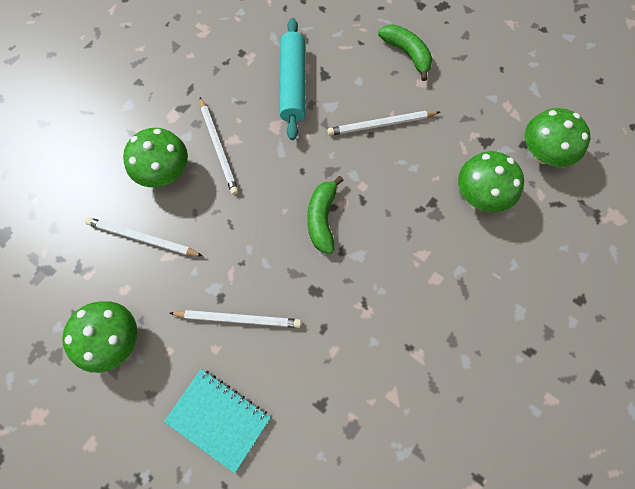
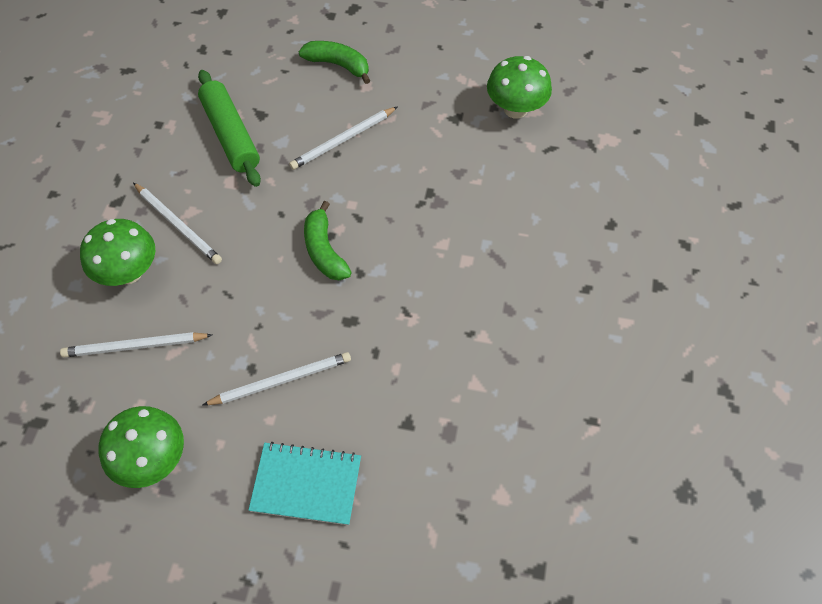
camera: 25 degrees left, 10 degrees down
turquoise rolling pin [279,18,305,140] -> green rolling pin [198,70,261,187]
green mushroom [458,151,524,212] -> none

